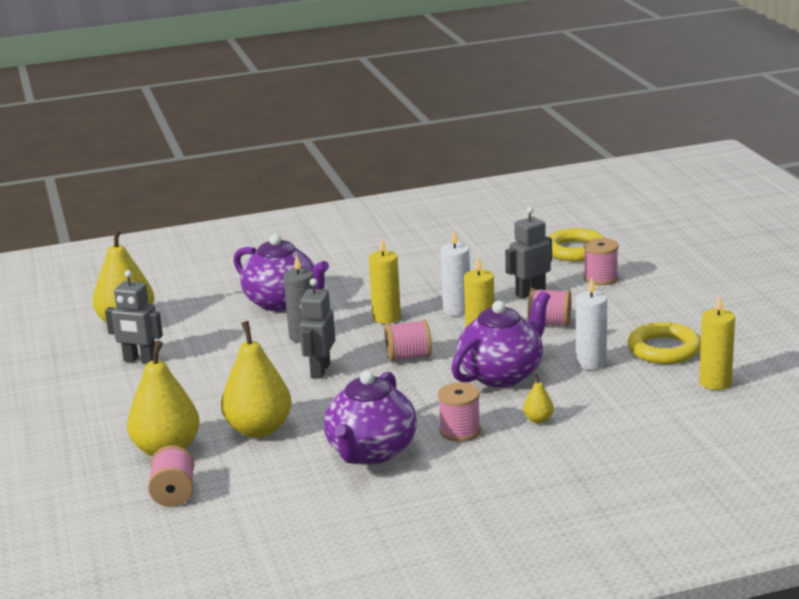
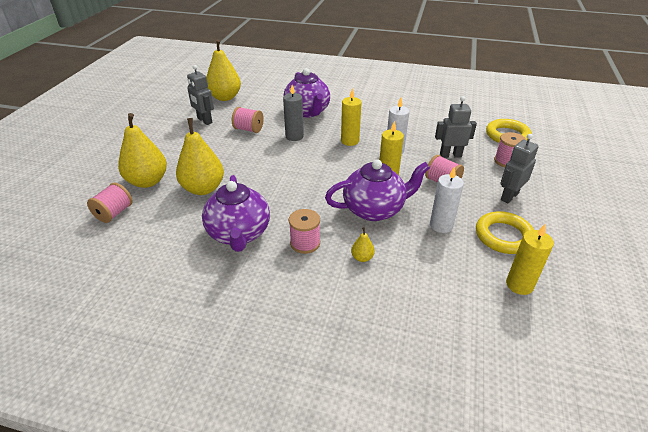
camera: 30 degrees right, 15 degrees up
grey robot [299,278,335,379] -> grey robot moved to [500,134,539,203]
purple teapot [324,371,417,464] -> purple teapot turned 60 degrees counterclockwise [202,175,270,252]
pink spool [385,319,432,362] -> pink spool moved to [232,107,264,133]

